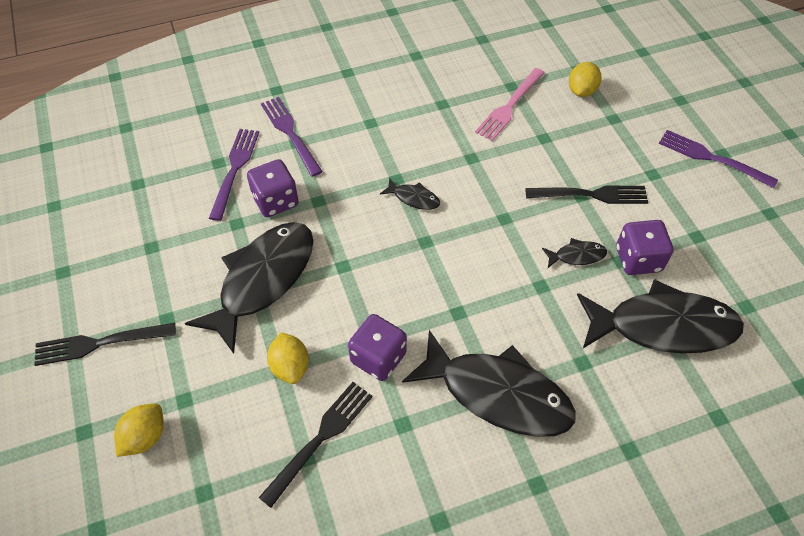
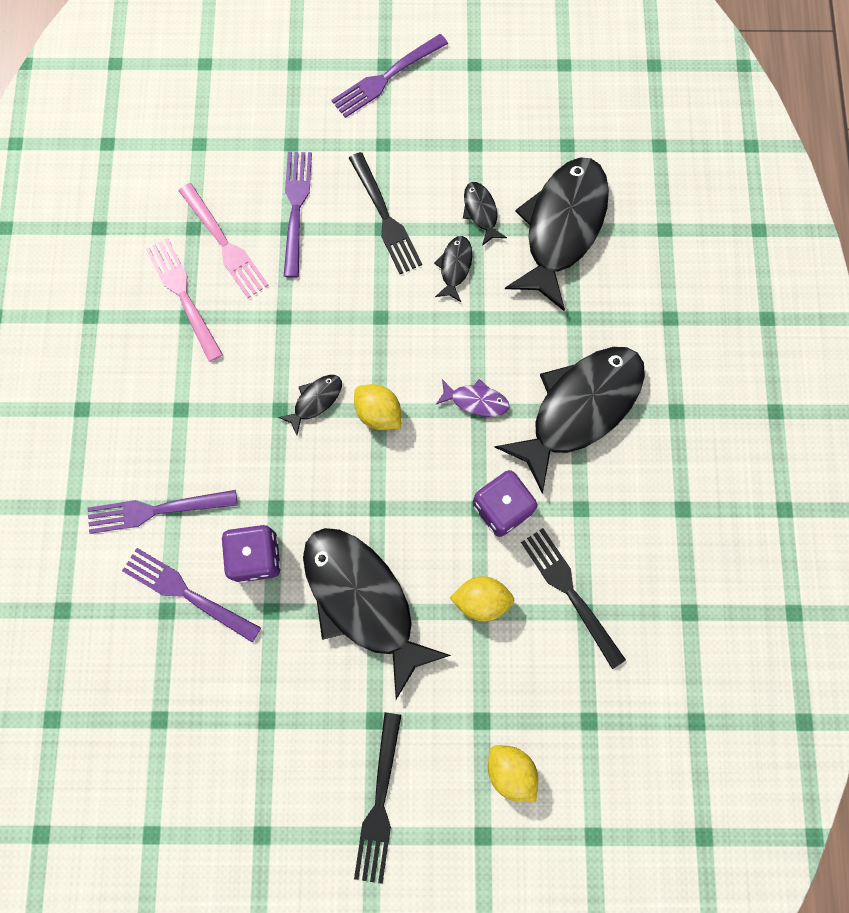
camera: 70 degrees left, 20 degrees up
black fork [525,185,648,204] -> black fork turned 135 degrees clockwise [349,152,422,274]
yellow lemon [569,62,602,97] -> yellow lemon moved to [354,384,401,430]
purple dice [616,220,674,275] -> black fish [463,182,507,246]
none -> pink fork [146,238,223,362]
none -> purple fork [284,152,312,278]
none -> purple fish [436,379,509,417]

